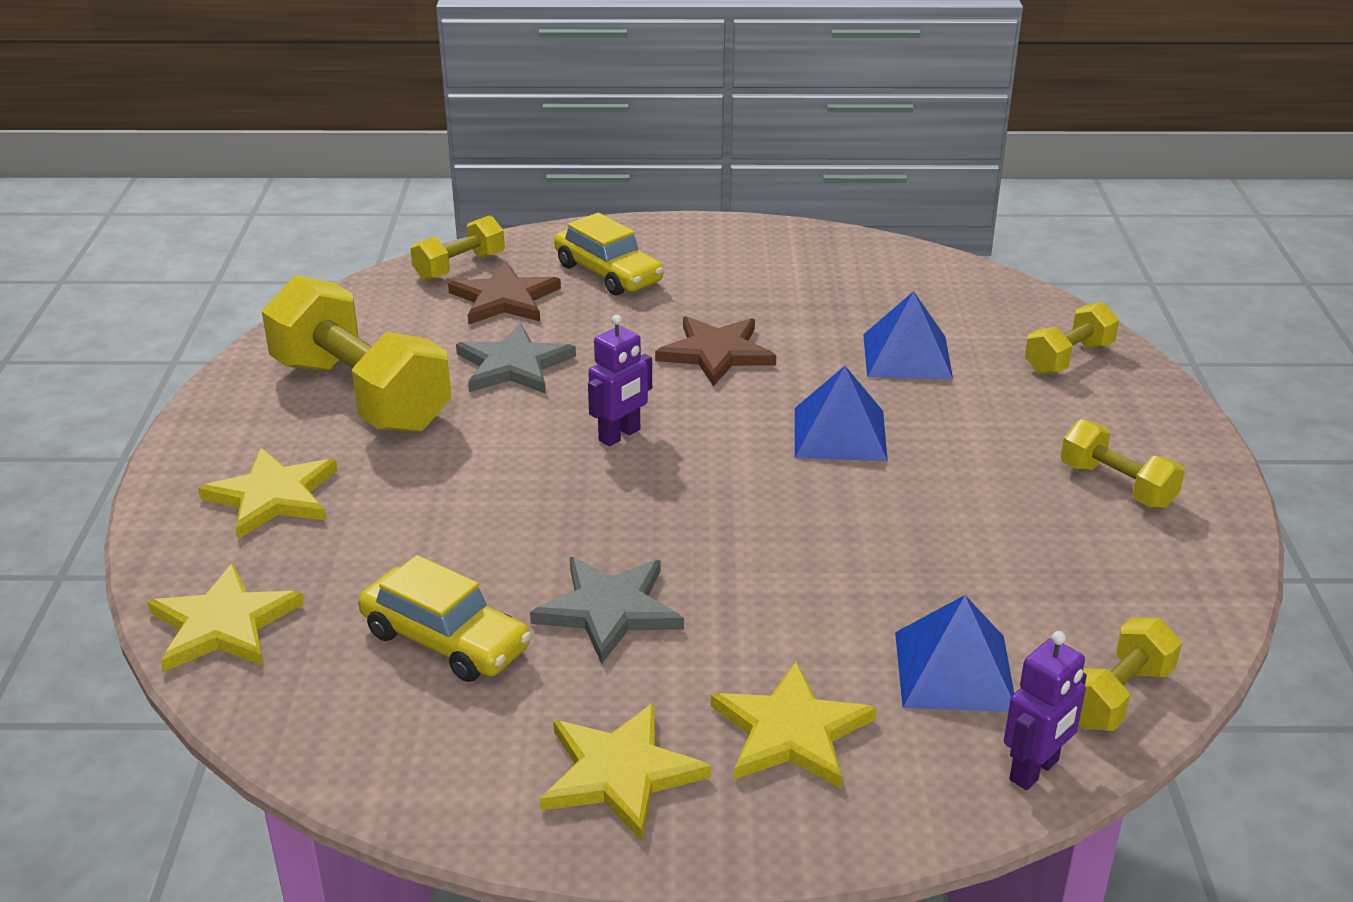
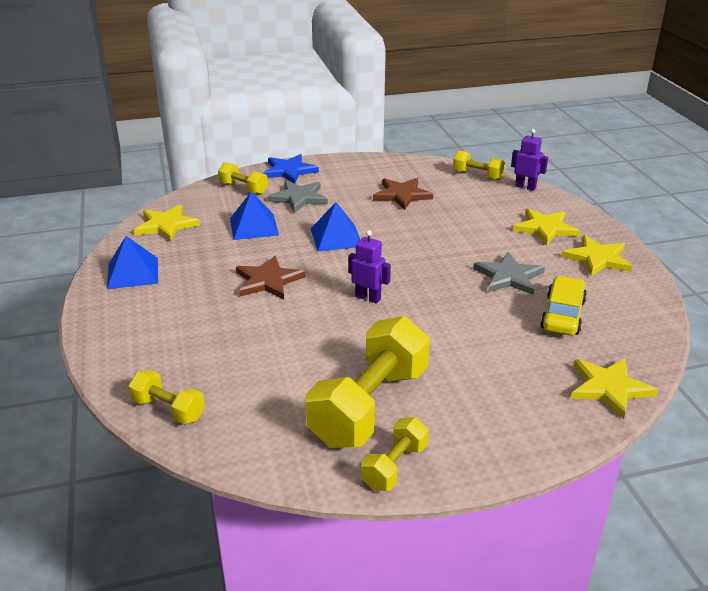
camera: 105 degrees left, 0 degrees up
yellow star [198,448,338,539] -> yellow star moved to [134,205,200,241]
brown star [448,262,561,324] -> brown star moved to [373,178,433,210]
grey star [456,324,576,394] -> grey star moved to [267,181,328,213]
yellow car [554,213,664,296] -> none
blue pyramid [895,595,1014,712] -> blue pyramid moved to [107,236,158,289]
yellow dumbbell [1061,419,1185,509] -> yellow dumbbell moved to [361,417,429,491]
none -> blue star [263,154,319,184]

